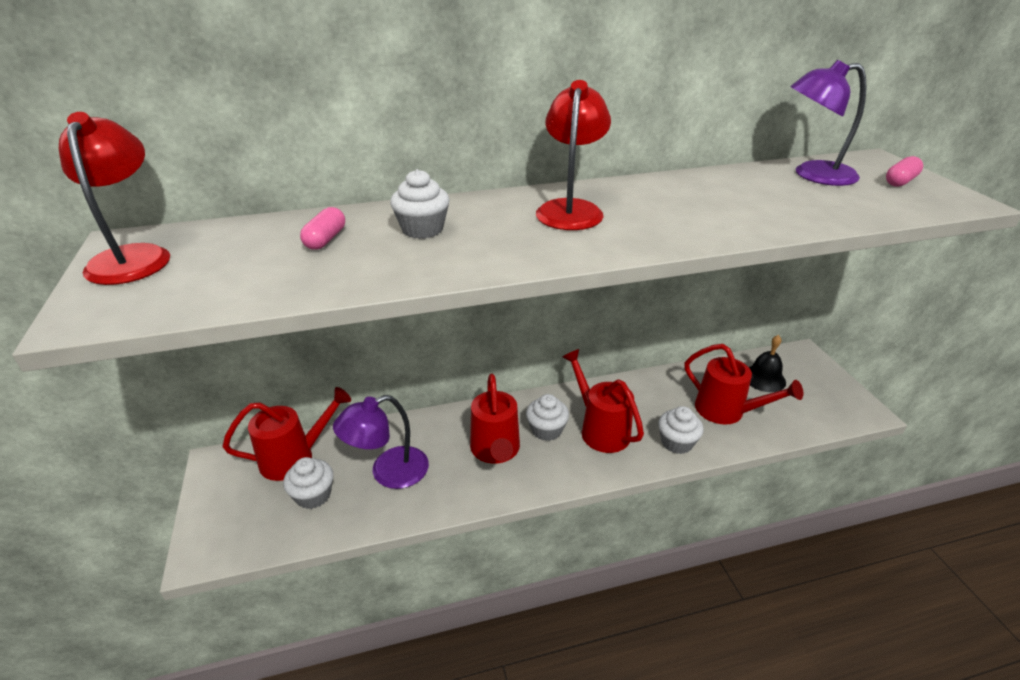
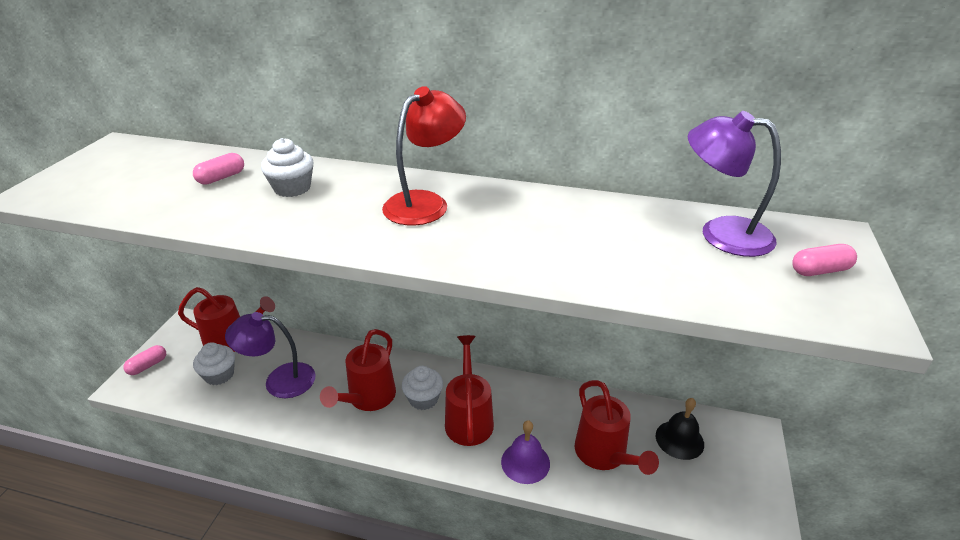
camera: 30 degrees right, 0 degrees up
red lamp [59,112,170,285] -> none
white cupcake [658,406,703,454] -> purple bell [501,420,550,484]
none -> pink capsule [123,345,166,375]

